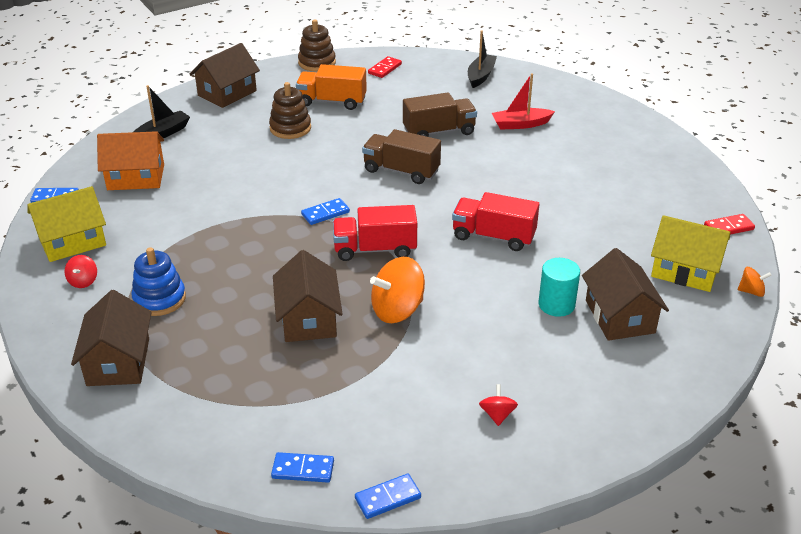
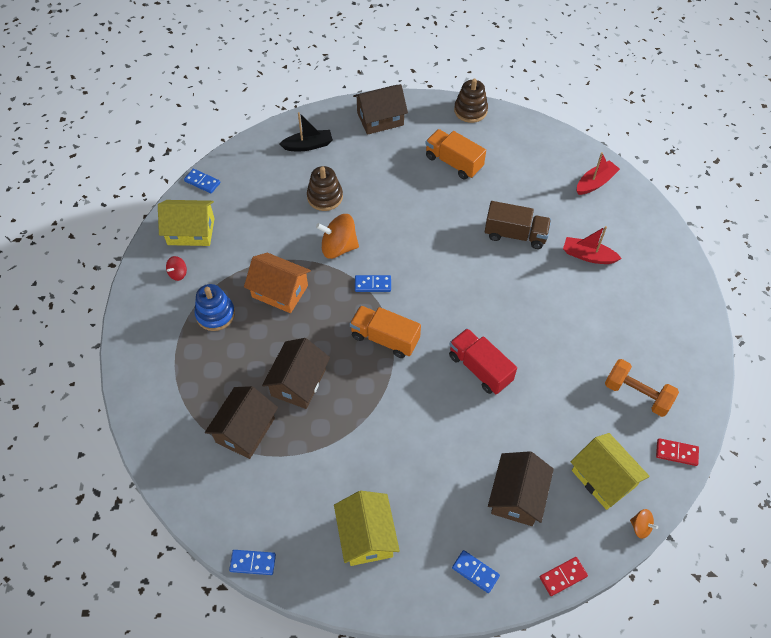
camera: 30 degrees right, 20 degrees up
brown house [71,290,152,386] -> brown house moved to [205,386,278,459]
orange house [97,131,164,190] -> orange house moved to [244,253,311,313]
brown stacking toy [269,82,311,139] -> brown stacking toy moved to [307,166,343,211]
blue domino [271,452,334,483] -> blue domino moved to [452,550,500,593]
red truck [333,205,417,261] -> orange truck [350,305,421,358]
brown truck [362,129,441,184] -> none
red domino [368,56,402,78] -> red domino moved to [540,557,588,596]
orange spinning top [370,257,425,323] -> orange spinning top moved to [316,214,359,259]
black boat [468,30,497,88] -> red boat [577,152,620,195]
red spinning top [479,384,518,426] -> yellow house [334,491,400,566]
turquoise cylinder [539,258,580,317] -> none
none -> orange dumbbell [605,359,679,417]

